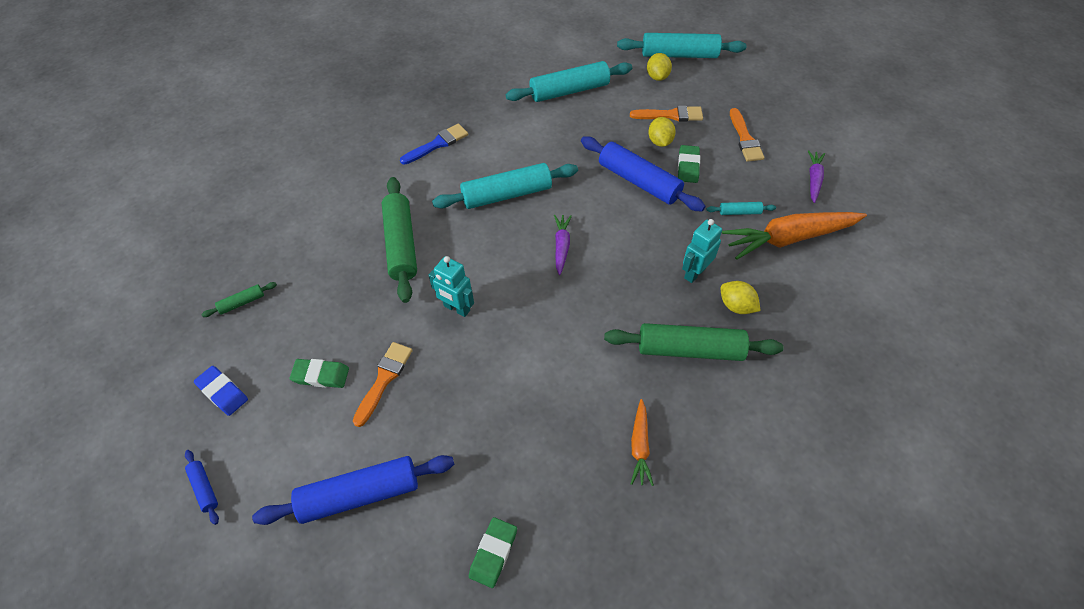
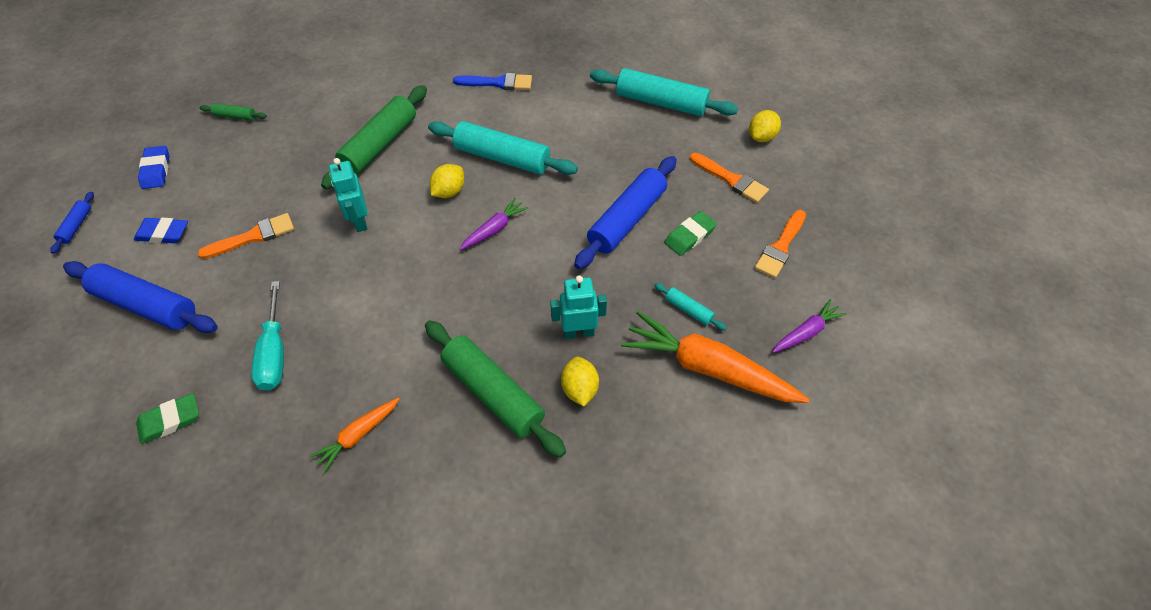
camera: 40 degrees right, 0 degrees up
green eraser [290,359,349,388] -> none
blue rolling pin [581,136,706,212] -> blue rolling pin turned 45 degrees clockwise [574,156,677,269]
turquoise rolling pin [617,33,747,58] -> none
yellow lemon [648,117,676,147] -> yellow lemon moved to [430,164,464,198]
none -> blue eraser [134,218,188,243]
none -> turquoise screwdriver [251,281,284,391]

